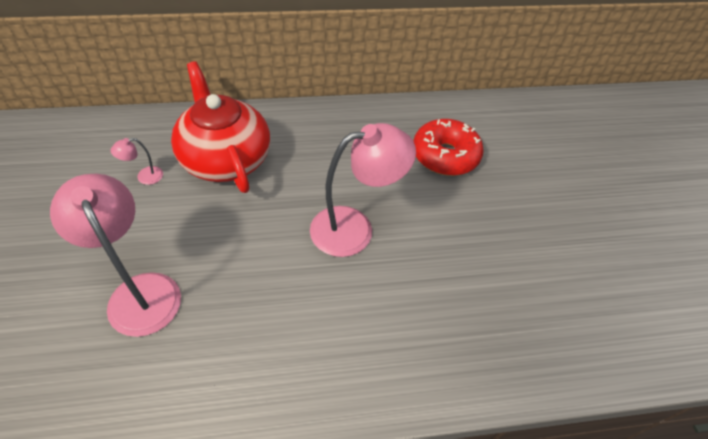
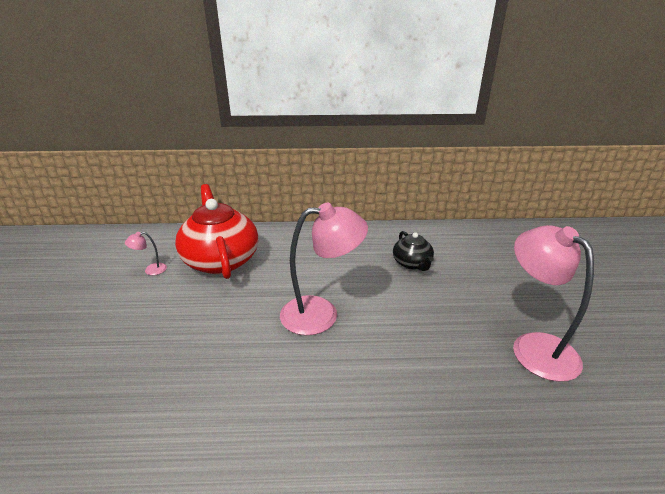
camera: 10 degrees right, 20 degrees down
pink lamp [50,174,181,337] -> pink lamp moved to [513,225,594,382]
red donut [413,119,484,176] -> black teapot [393,231,434,271]

